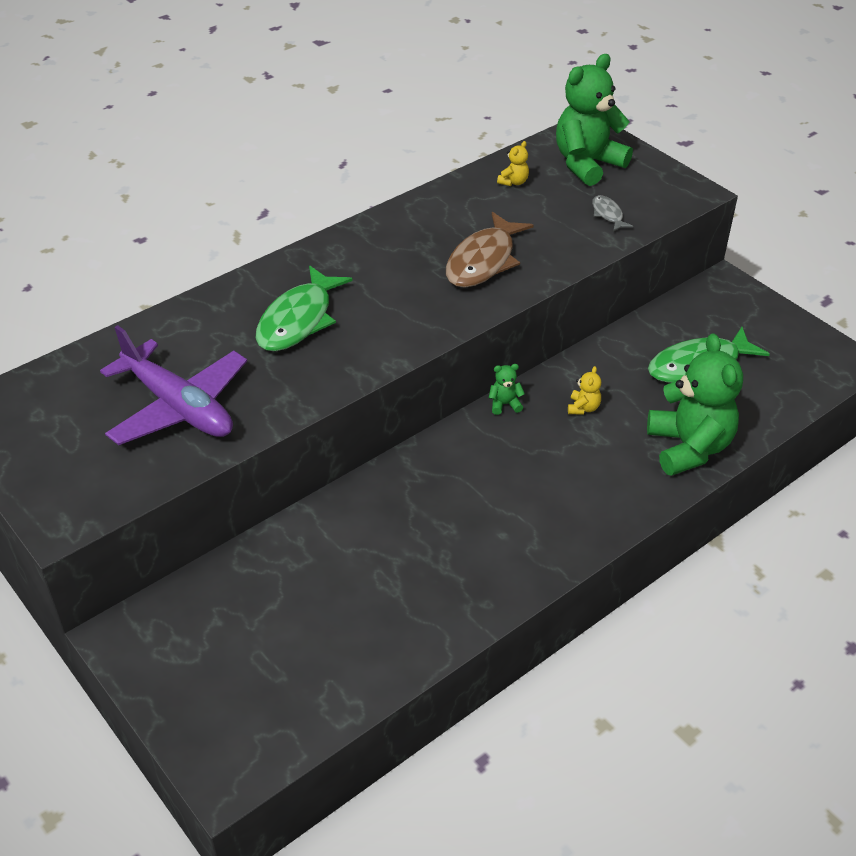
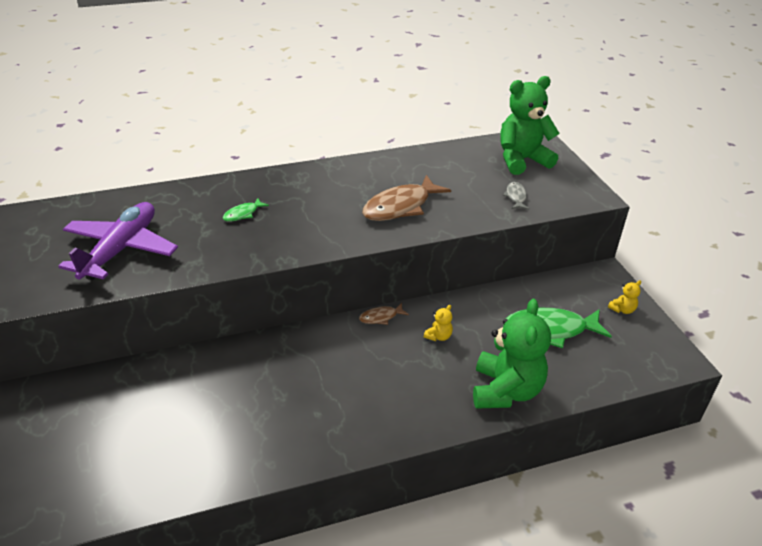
camera: 20 degrees right, 5 degrees down
purple plane [100,325,247,445] -> purple plane turned 135 degrees counterclockwise [58,202,178,280]
green fish [256,266,353,351] -> green fish [223,198,269,222], size x0.48
green teddy bear [489,364,525,415] -> brown fish [359,303,409,325]
yellow teddy bear [497,141,529,186] -> yellow teddy bear moved to [608,280,641,314]

